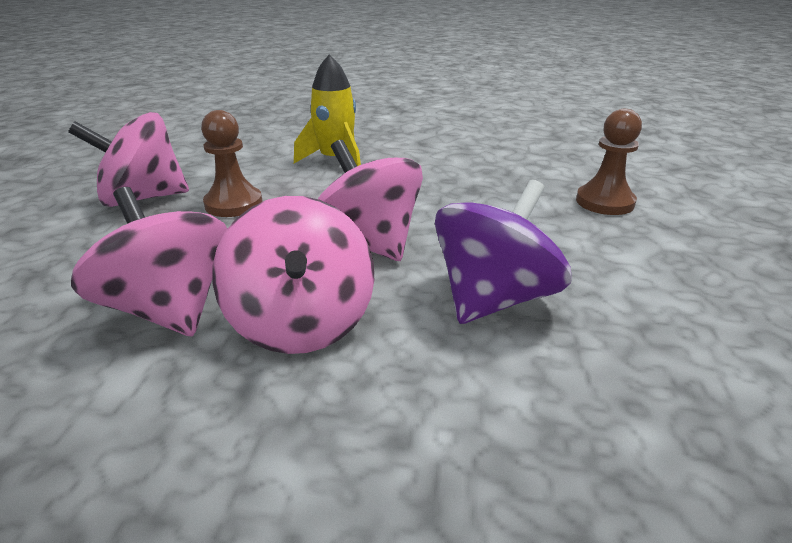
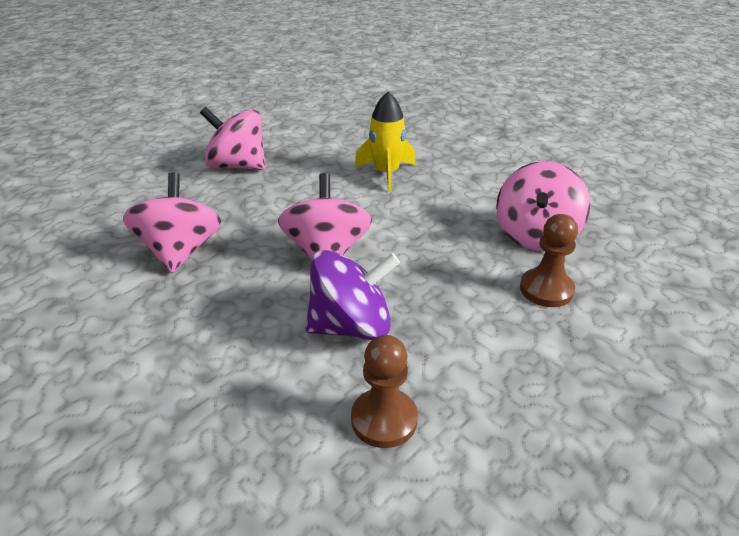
camera: 35 degrees right, 5 degrees up
brown pawn [201,110,263,217] -> brown pawn moved to [351,335,418,448]
pink spinning top [213,196,374,354] -> pink spinning top moved to [496,161,590,251]

